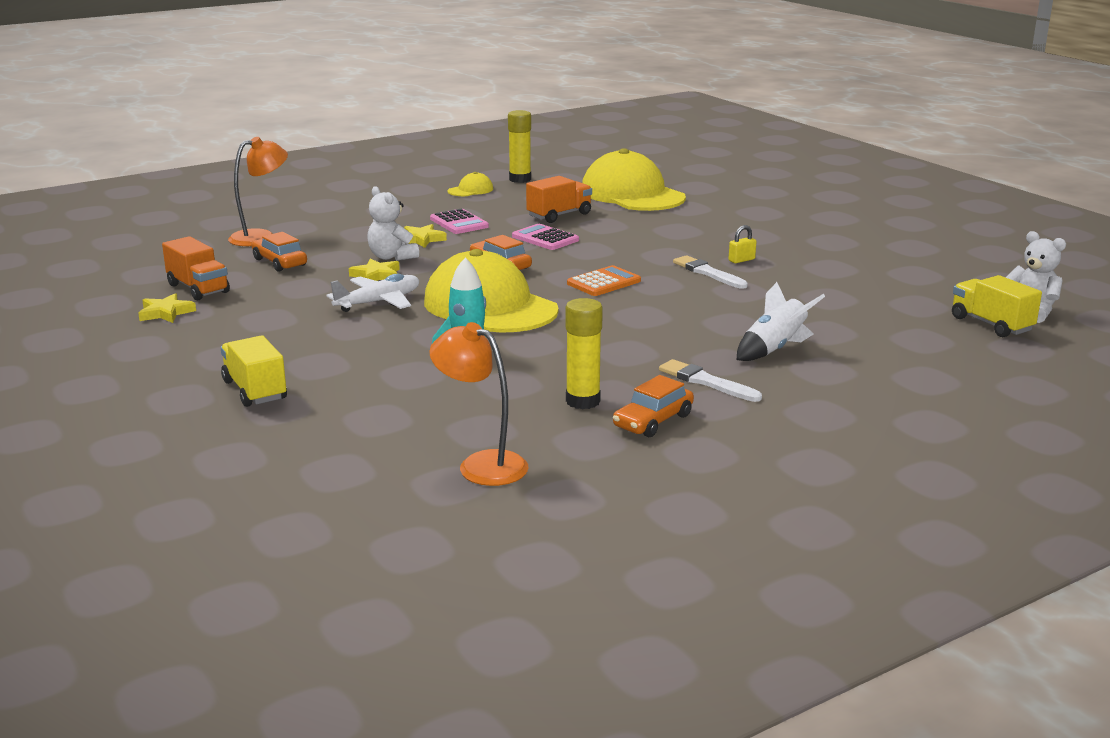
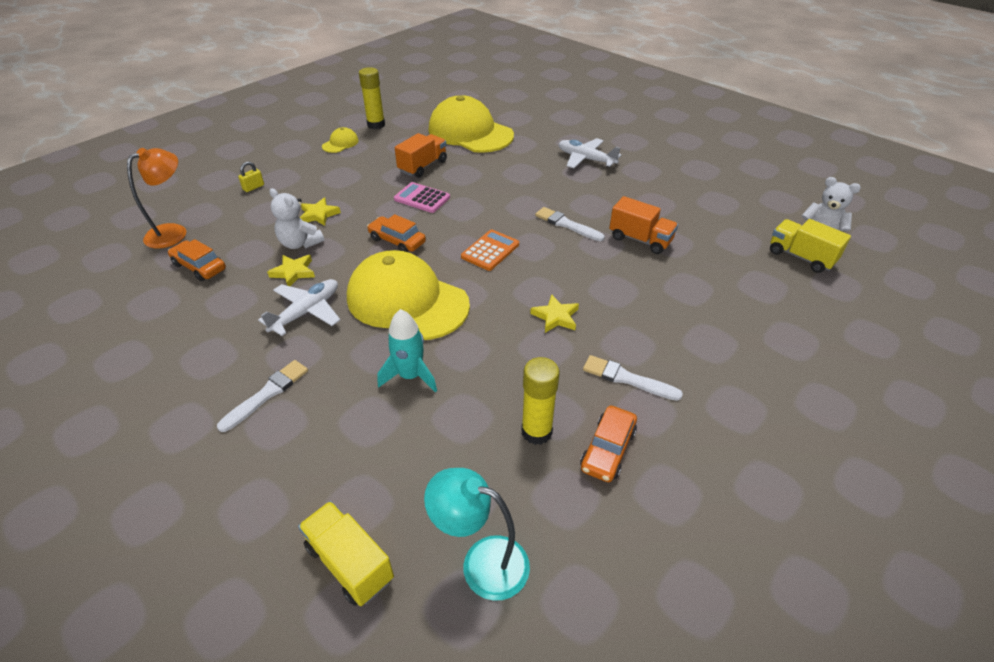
camera: 15 degrees left, 20 degrees up
yellow star [138,293,196,323] -> yellow star moved to [530,294,579,333]
orange truck [162,236,230,300] -> orange truck moved to [609,196,678,254]
yellow truck [221,335,287,407] -> yellow truck moved to [298,501,394,606]
pink calculator [430,209,489,234] -> none
orange lamp [430,322,528,486] -> turquoise lamp [424,468,530,601]
yellow padlock [729,225,756,263] -> yellow padlock moved to [238,161,264,192]
white rocket [737,282,825,361] -> none
none -> white brush [217,360,308,432]
none -> white plane [558,138,621,168]

